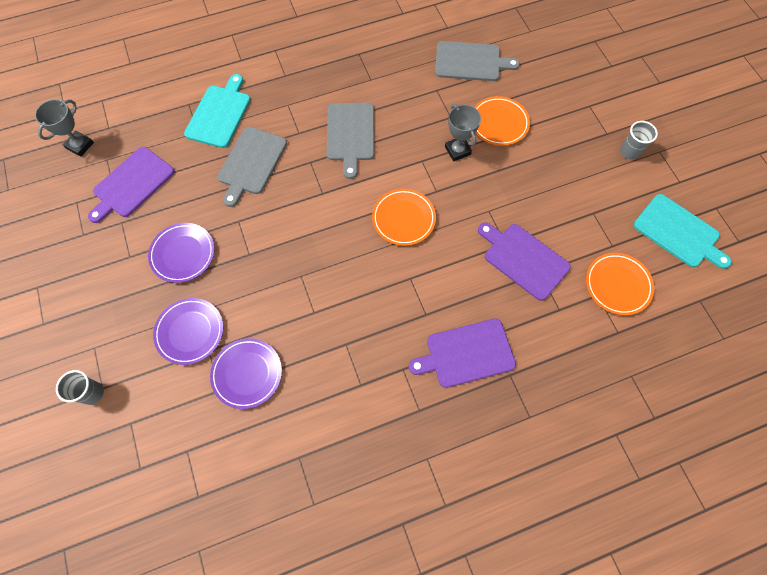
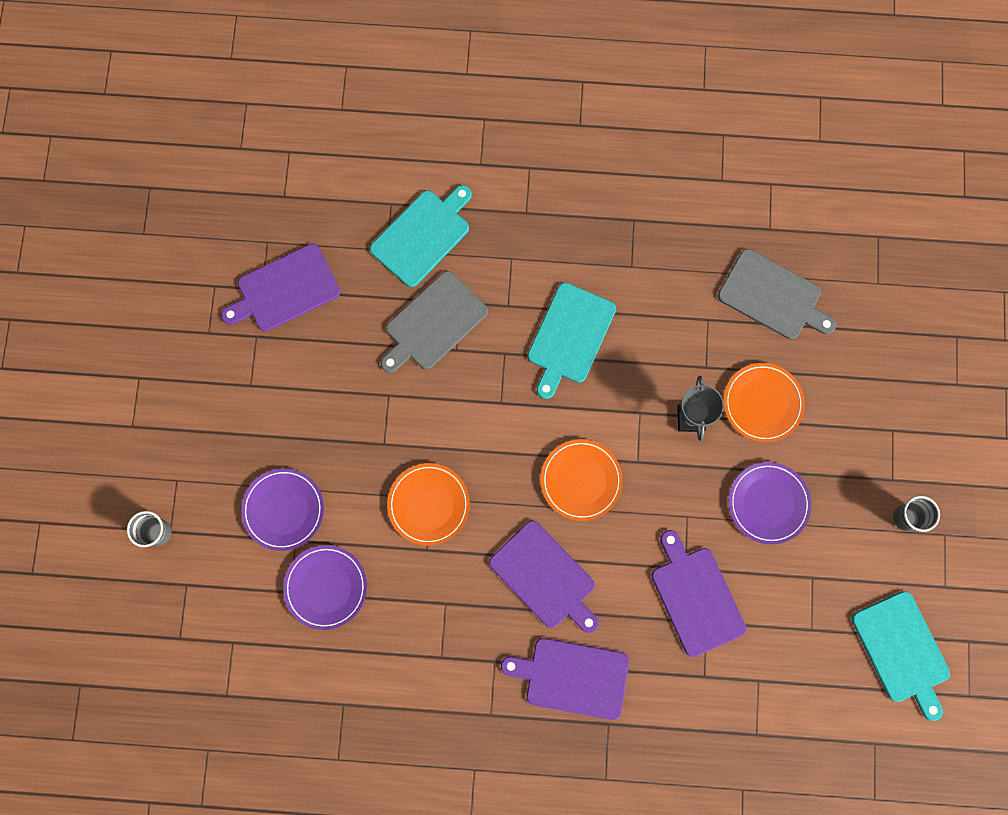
camera: 25 degrees right, 10 degrees up
grey trophy [35,99,94,157] -> none
purple plate [148,223,215,283] -> purple plate moved to [729,462,811,544]
grey cutting board [327,103,374,179] -> turquoise cutting board [528,282,616,399]
orange plate [586,253,654,315] -> orange plate moved to [387,463,470,546]
none -> purple cutting board [489,520,599,633]

